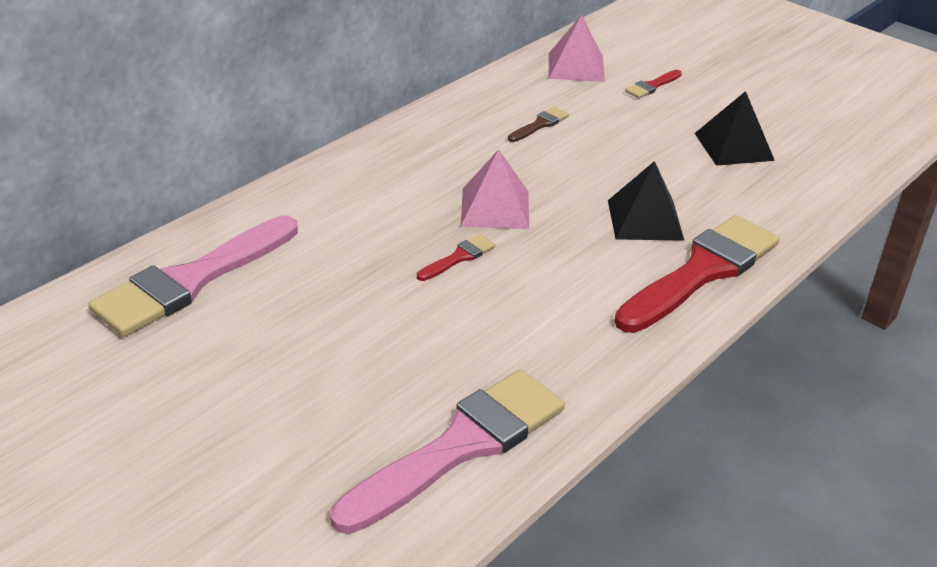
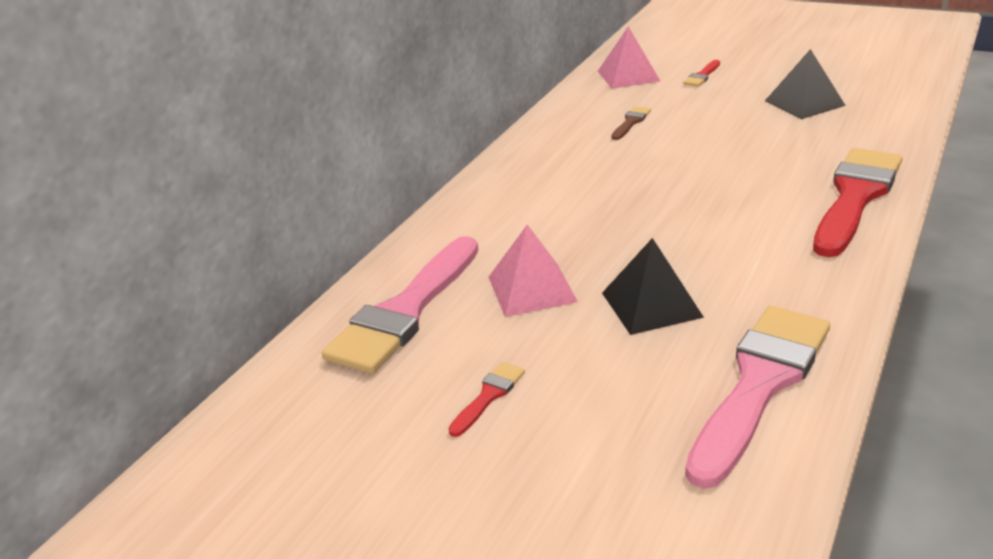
camera: 10 degrees left, 5 degrees down
red brush [417,234,496,281] -> red brush moved to [448,362,525,437]
pink pyramid [461,149,529,229] -> pink pyramid moved to [489,225,578,317]
black pyramid [608,161,685,241] -> black pyramid moved to [602,238,704,335]

